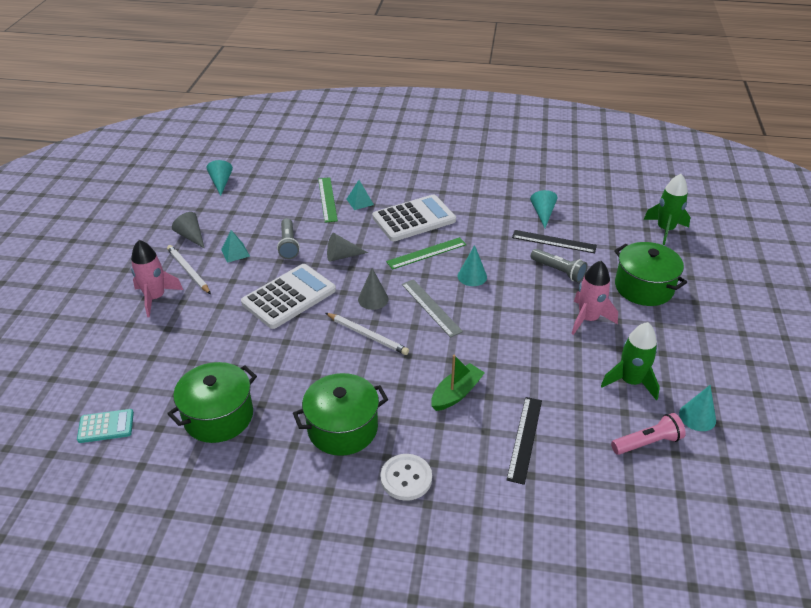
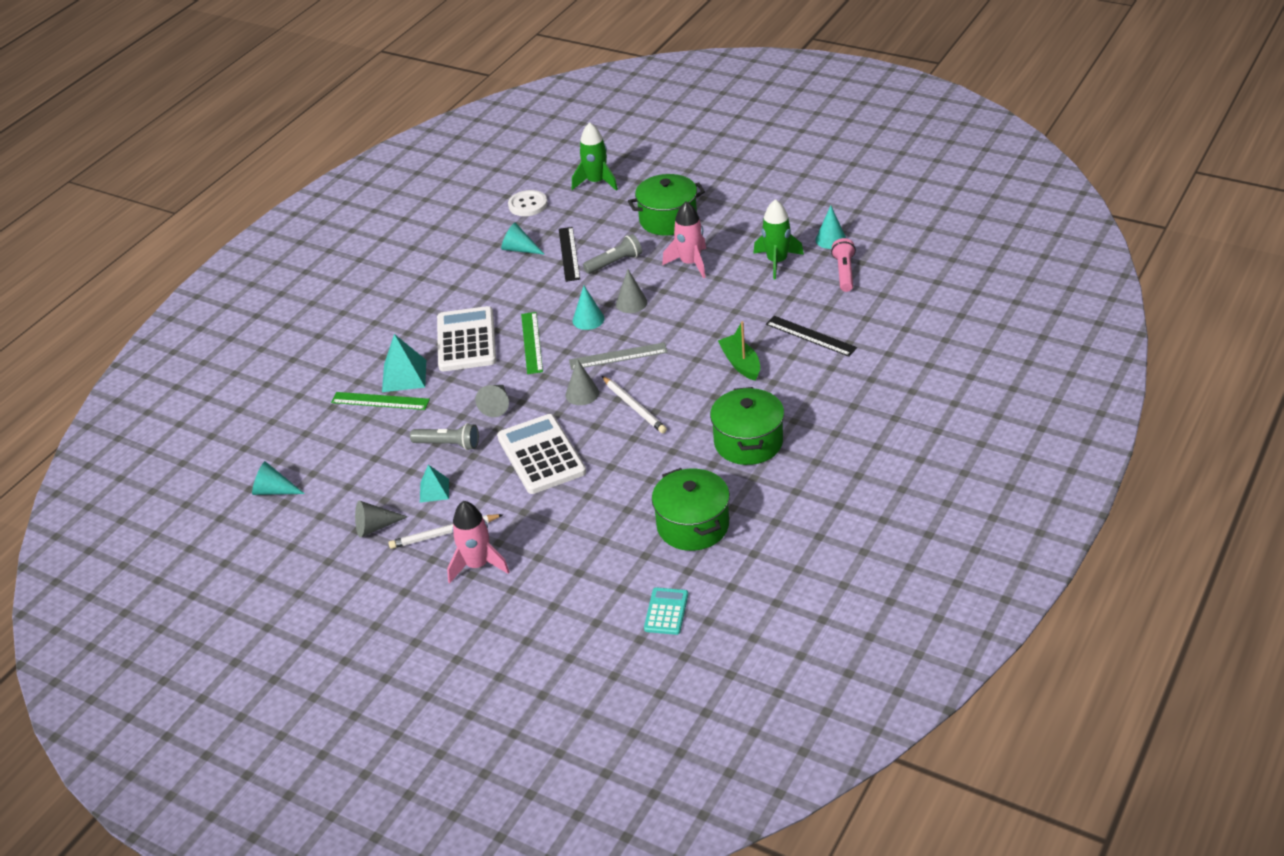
camera: 65 degrees left, 0 degrees up
white pencil [326,313,409,355] -> white pencil turned 90 degrees clockwise [602,376,667,433]
turquoise pyramid [347,180,374,210] -> turquoise pyramid [382,334,426,392], size x1.61
white button [380,454,432,501] -> white button moved to [508,190,548,216]
black ruler [512,230,597,253] -> black ruler turned 45 degrees counterclockwise [559,227,580,282]
none -> grey cone [616,269,647,313]

